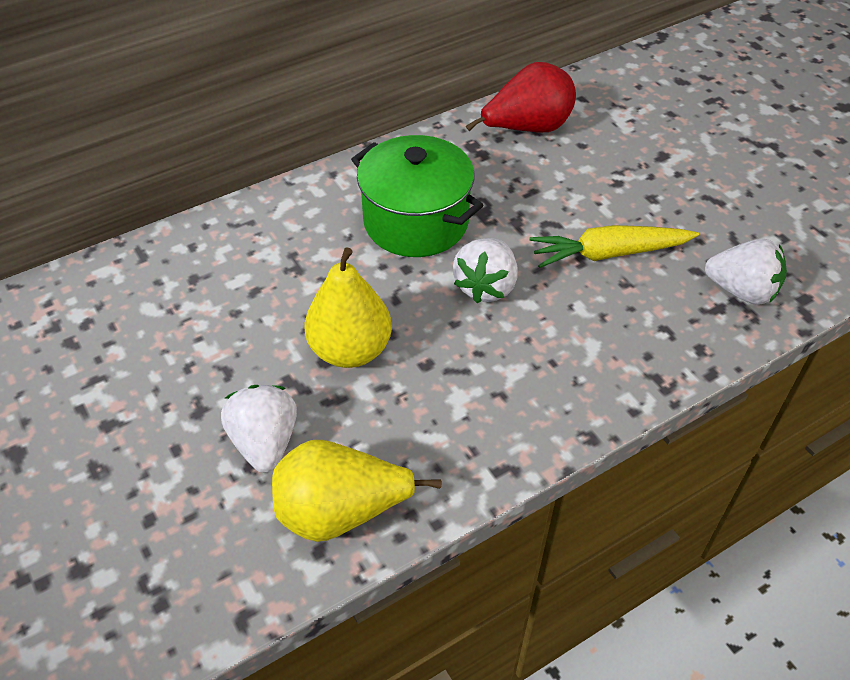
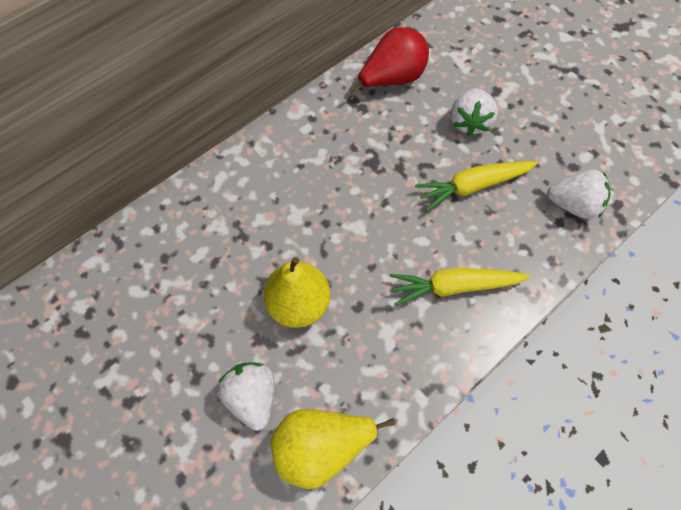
camera: 10 degrees left, 15 degrees up
green pot [351,135,483,257] -> none
white strawberry [453,238,517,303] -> white strawberry moved to [451,88,498,136]
none -> yellow carrot [390,268,530,306]

